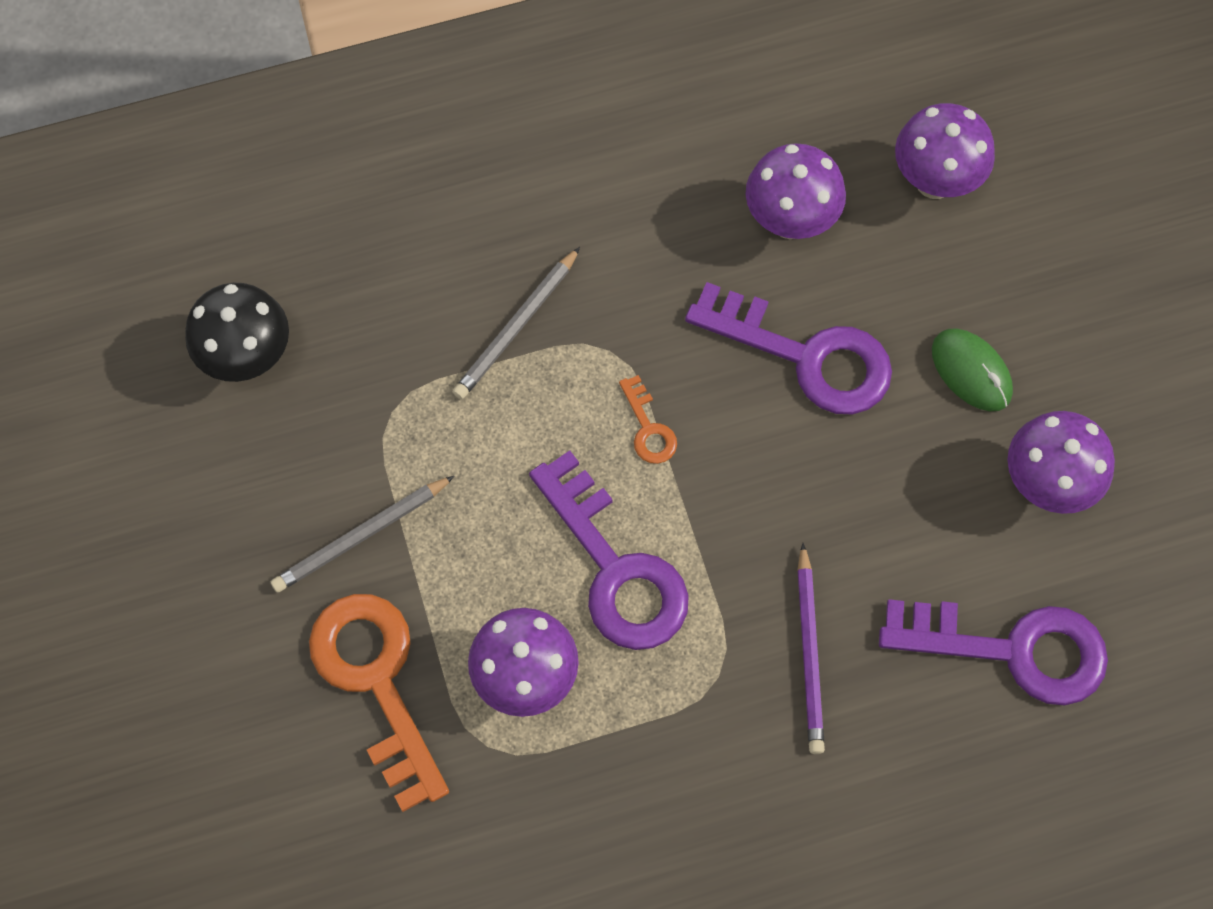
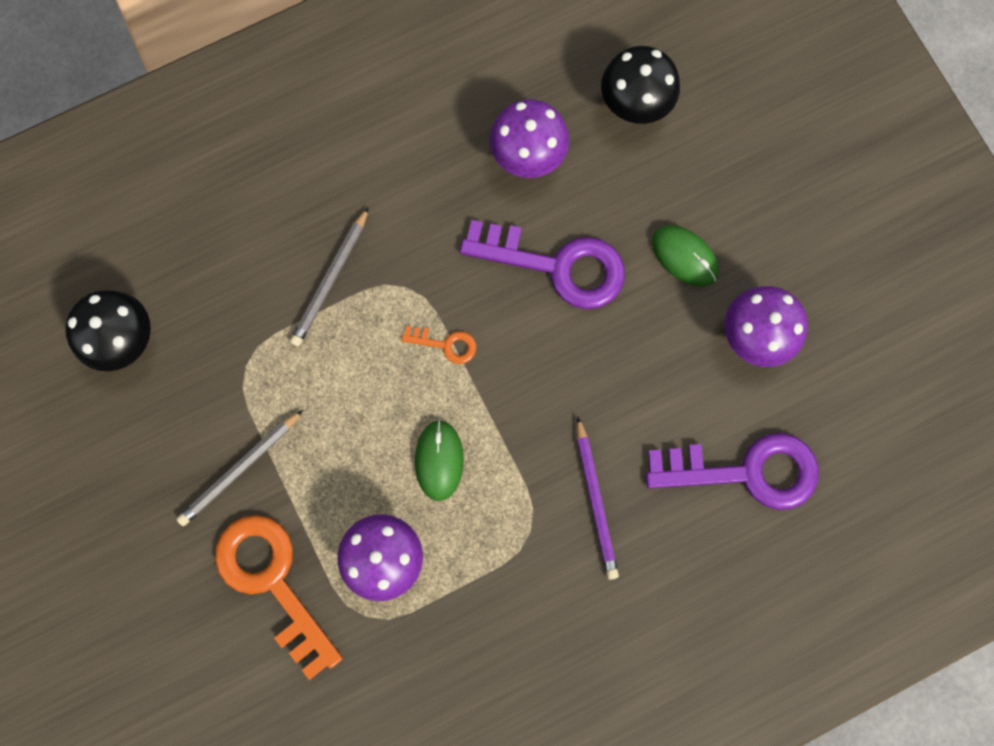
camera: 10 degrees left, 10 degrees up
purple key [529,450,689,650] -> green mouse [415,420,464,501]
orange key [619,375,677,464] -> orange key turned 45 degrees counterclockwise [401,326,476,364]
purple mushroom [895,103,995,199] -> black mushroom [601,46,680,124]

